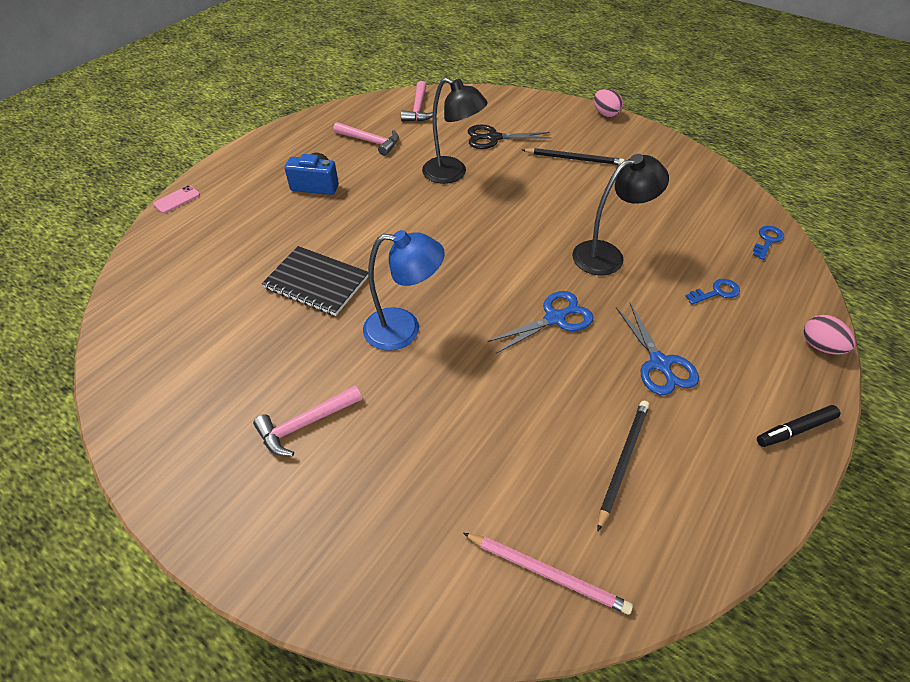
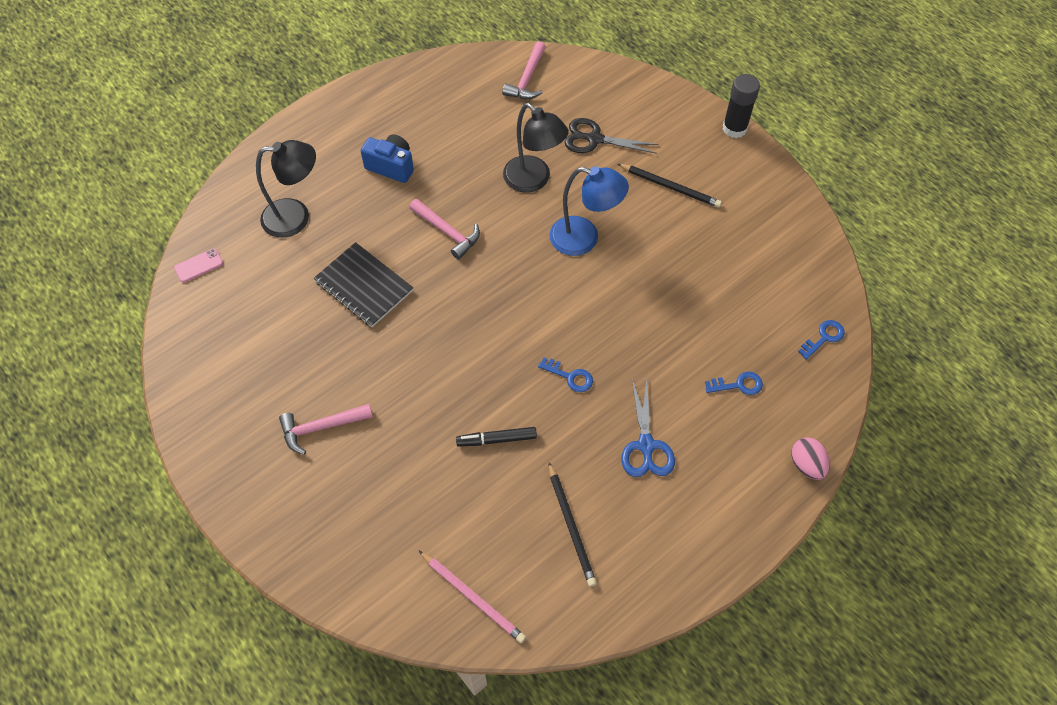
camera: 15 degrees right, 10 degrees up
pink phone [153,185,200,213] -> pink phone moved to [174,248,223,283]
pink hammer [333,122,399,156] -> pink hammer moved to [409,199,480,259]
blue lamp [363,230,445,351] -> blue lamp moved to [549,166,629,256]
blue scissors [487,291,593,354] -> blue key [538,358,593,392]
black lamp [572,154,669,275] -> black lamp moved to [256,140,316,238]
pink egg [594,89,623,117] -> black glue stick [723,74,760,138]
black pencil [598,401,649,531] -> black pencil turned 120 degrees clockwise [549,462,597,587]
black marker [757,405,841,447] -> black marker moved to [456,427,537,447]

